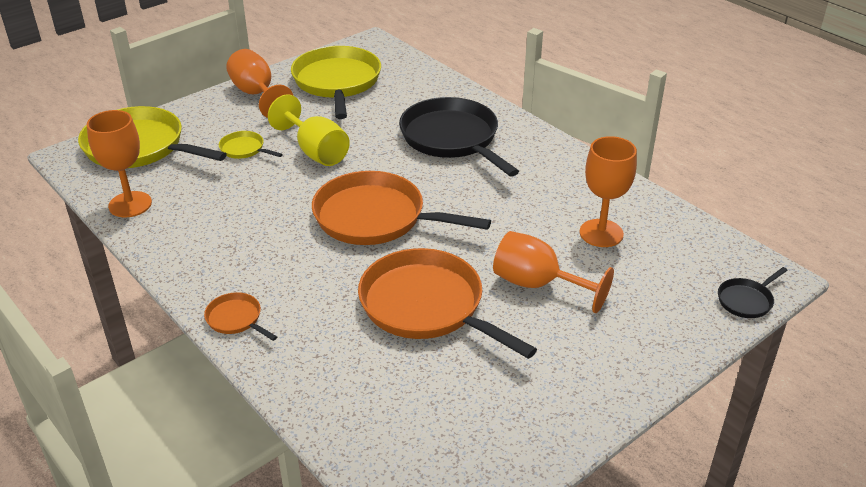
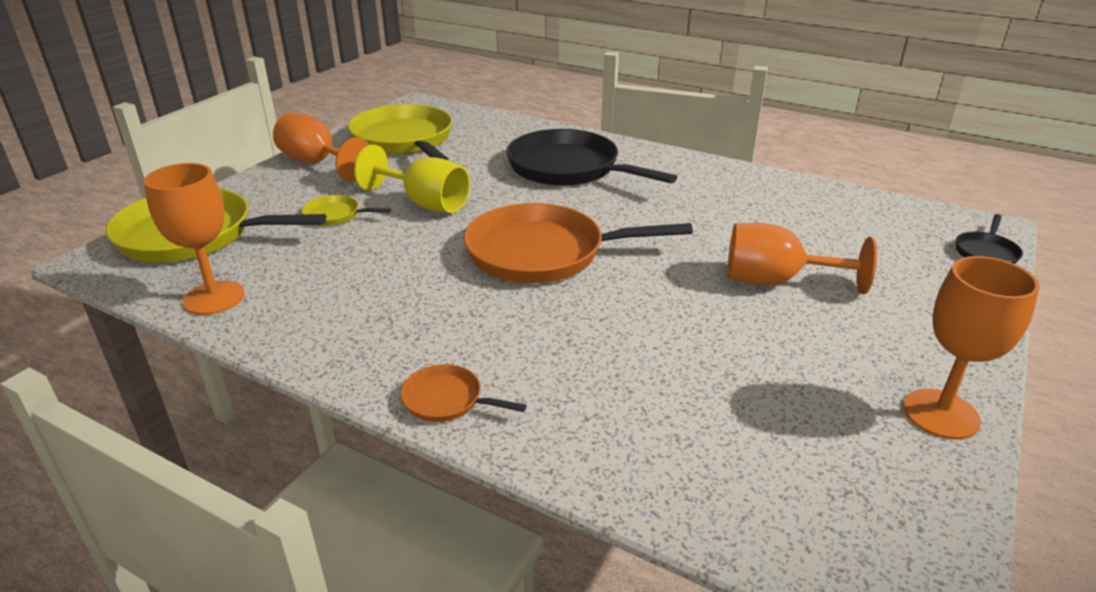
camera: 20 degrees left, 5 degrees down
orange pan [358,248,537,359] -> none
orange goblet [580,136,637,247] -> orange goblet moved to [903,256,1040,440]

